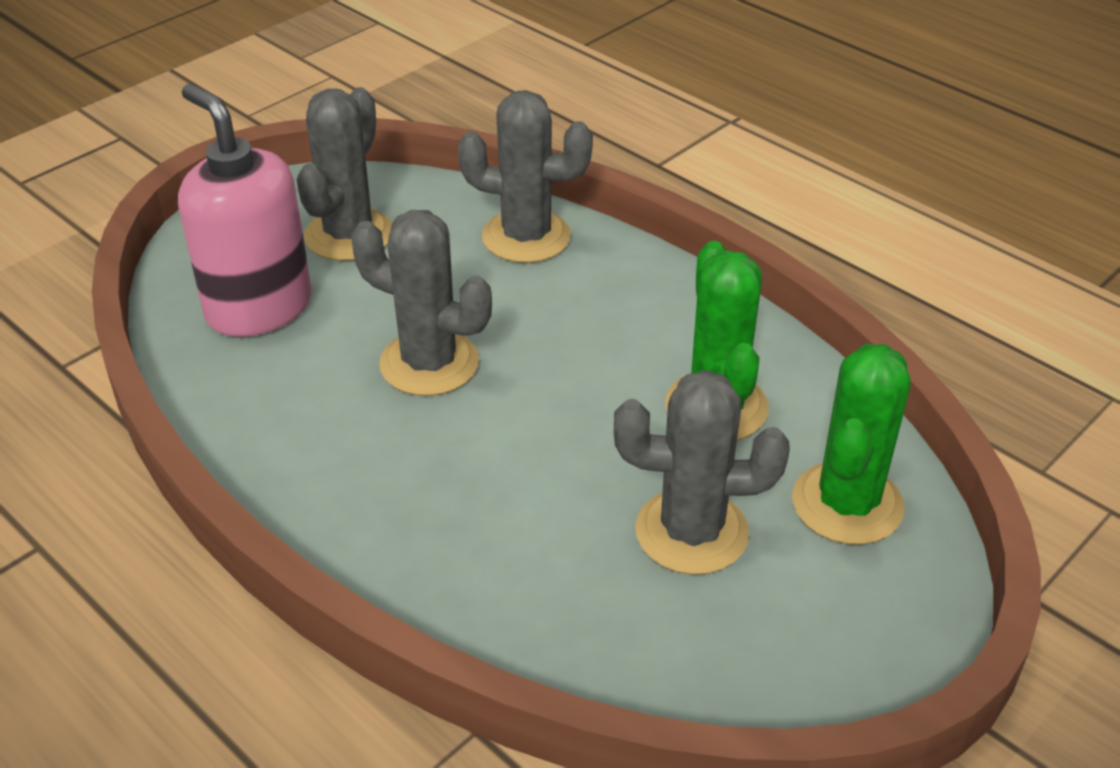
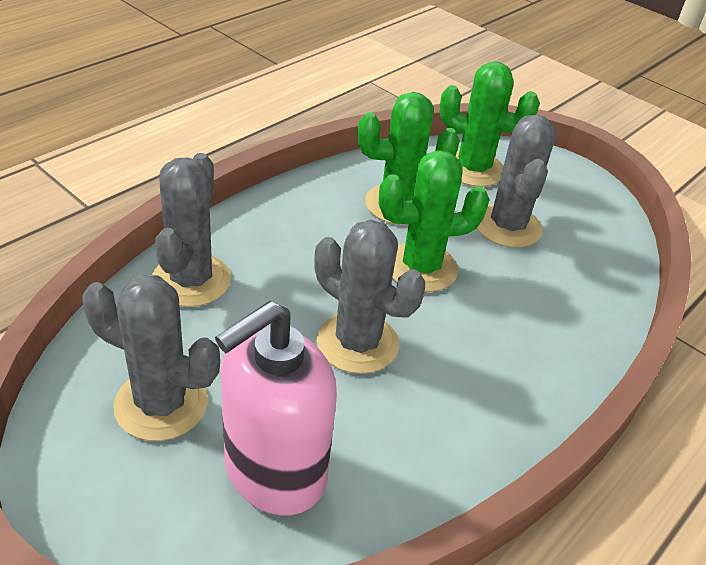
camera: 95 degrees left, 0 degrees up
grey cactus [351,210,492,396] -> grey cactus turned 75 degrees counterclockwise [314,220,425,374]
none -> green cactus [379,150,490,292]

